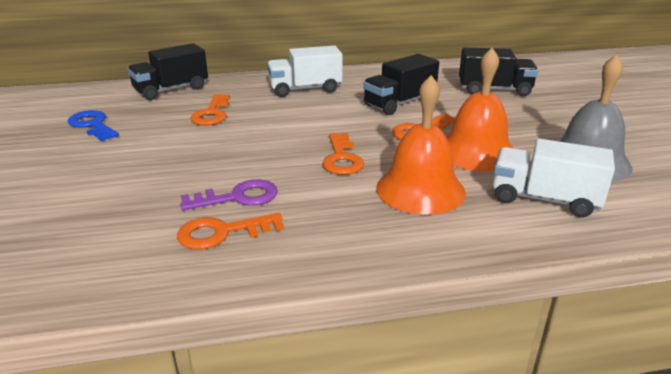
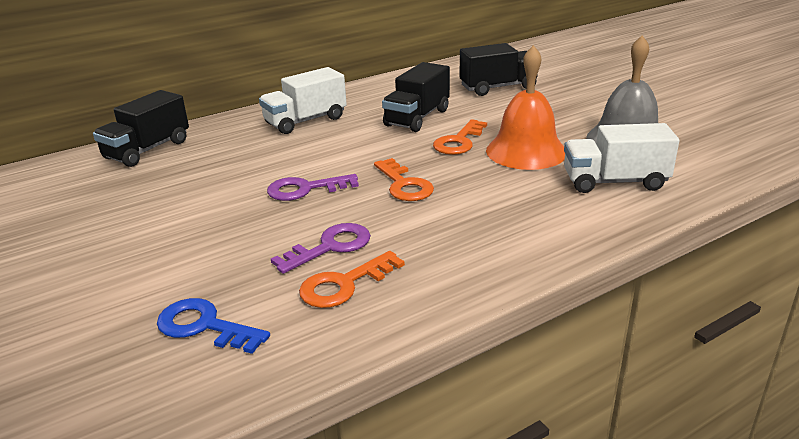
camera: 20 degrees left, 0 degrees up
blue key [68,110,119,141] -> blue key moved to [157,298,270,354]
orange key [190,94,230,125] -> none
orange bell [376,75,466,215] -> none
none -> purple key [267,174,359,201]

